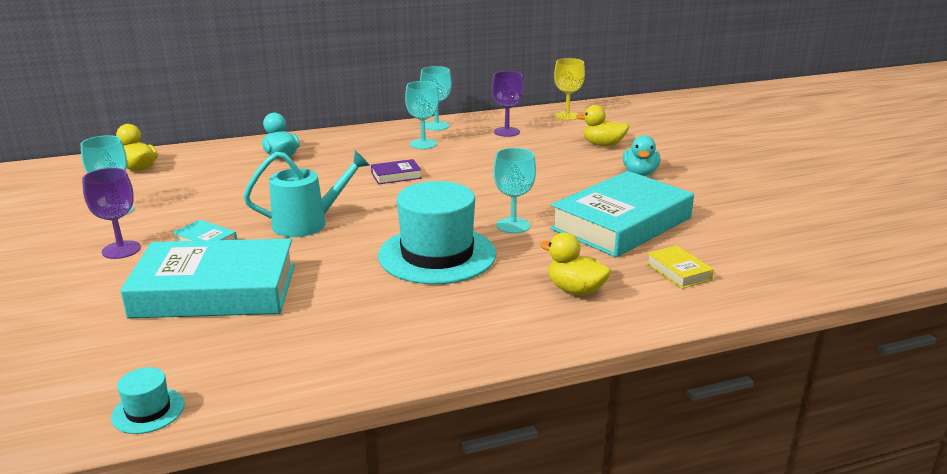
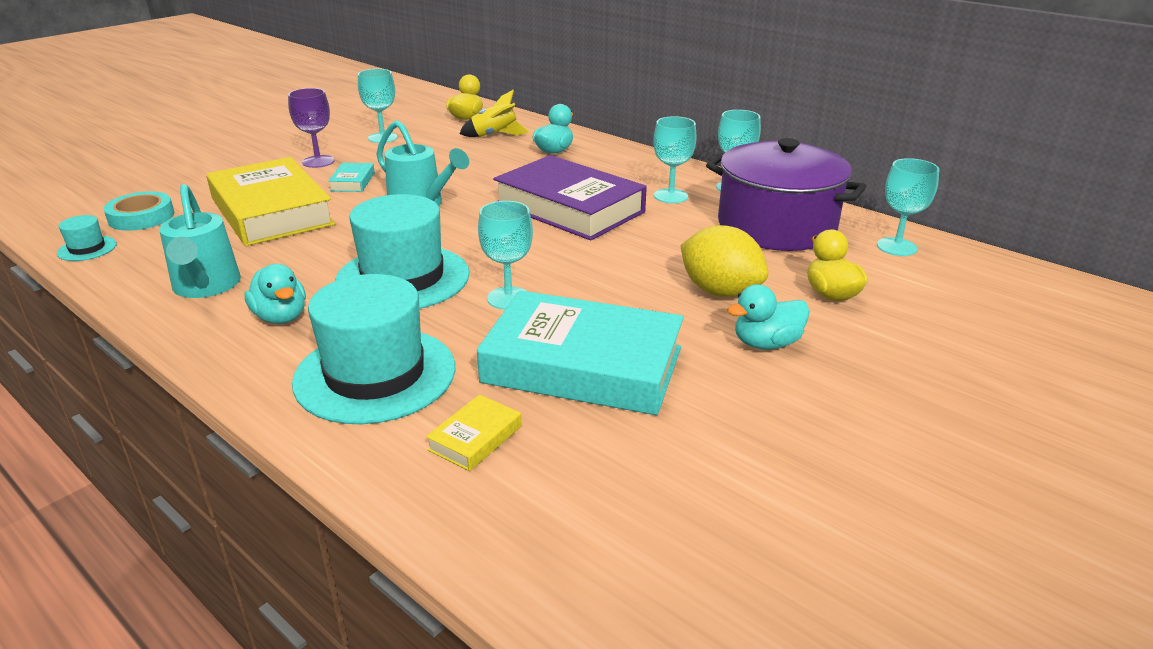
camera: 60 degrees right, 5 degrees up
turquoise book [120,238,295,318] -> yellow book [206,157,335,246]
purple book [371,159,422,184] -> purple book [493,155,647,240], size x2.45
purple goblet [492,71,524,137] -> purple pot [706,138,866,251]
yellow duck [540,233,611,296] -> turquoise hat [292,274,455,424]
yellow goblet [554,58,585,120] -> turquoise goblet [877,158,939,256]
none -> turquoise tape [103,191,174,231]
none -> turquoise watering can [159,184,241,298]
none -> turquoise duck [244,264,306,324]
none -> yellow rocket [459,90,530,137]
none -> yellow lemon [680,225,768,297]

